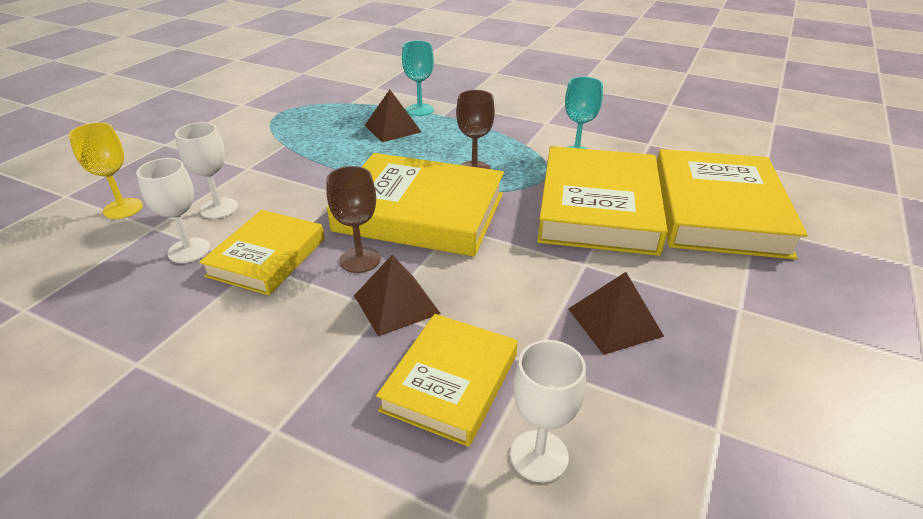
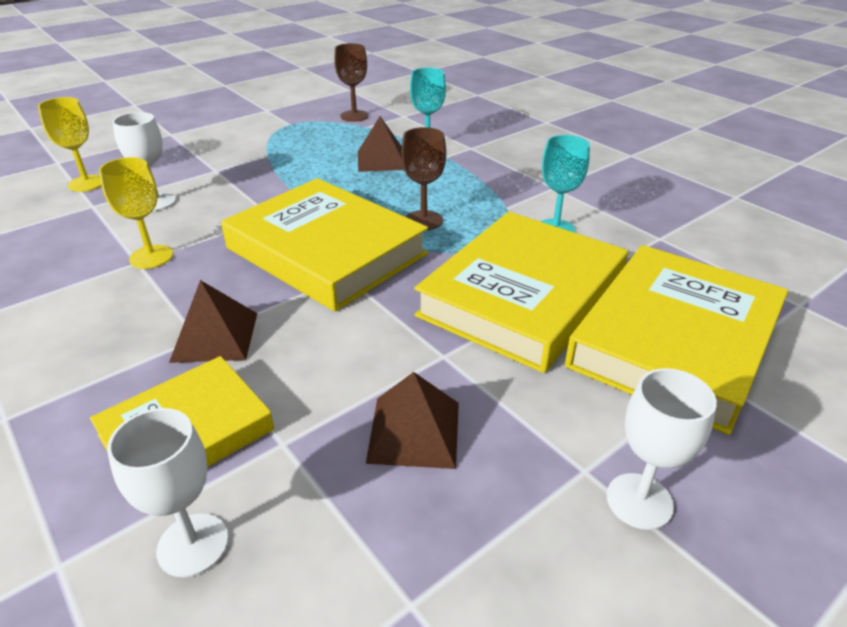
camera: 25 degrees right, 0 degrees up
white goblet [136,158,210,263] -> white goblet moved to [606,368,717,530]
yellow book [199,210,325,295] -> yellow goblet [99,157,173,269]
brown goblet [326,166,381,273] -> brown goblet moved to [334,43,369,122]

